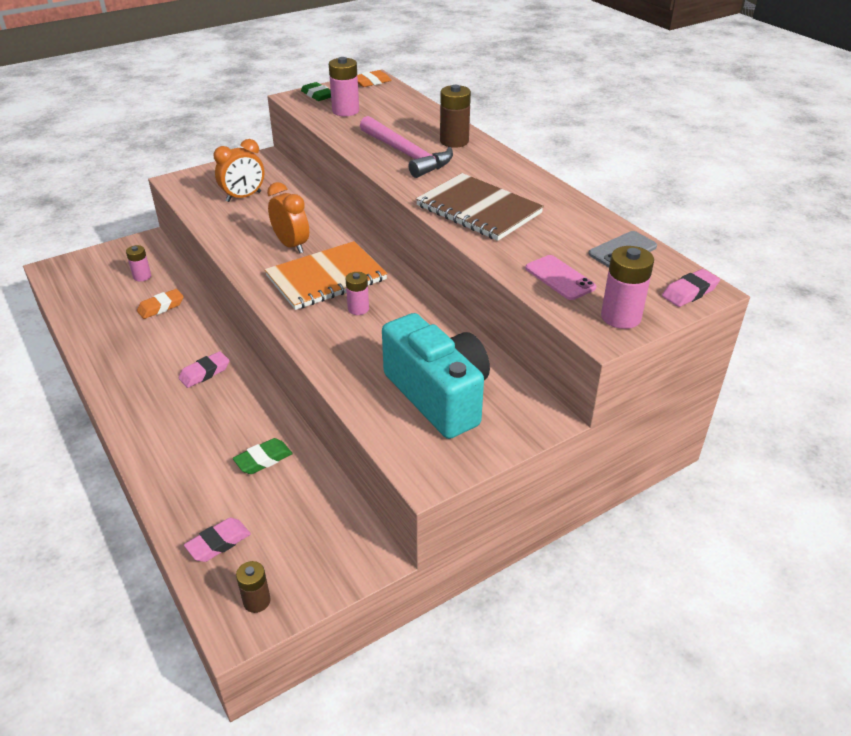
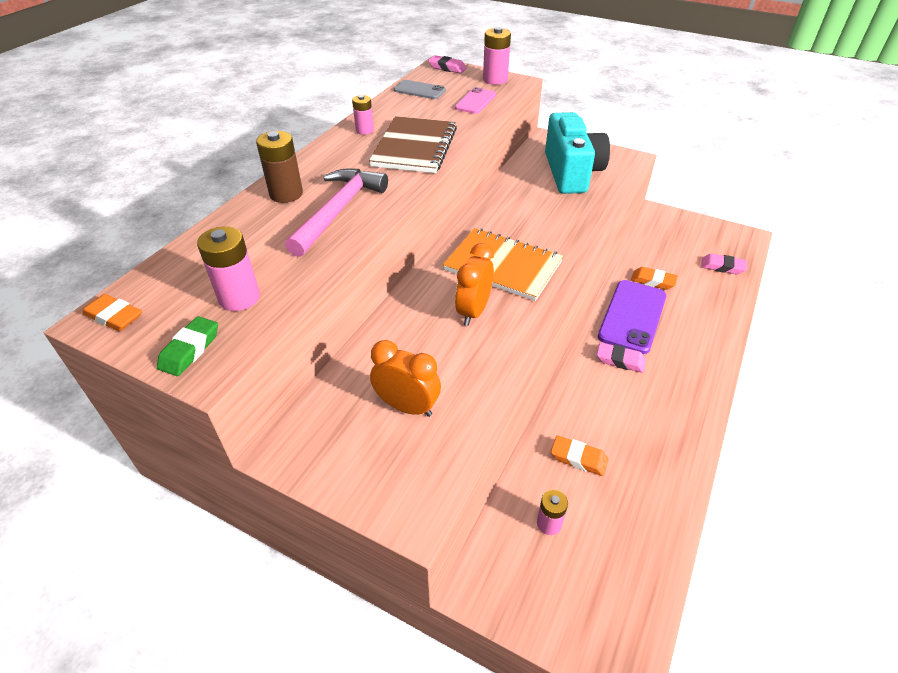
camera: 120 degrees left, 5 degrees up
green eraser [233,438,293,474] -> orange eraser [631,267,678,290]
brown battery [236,561,270,613] -> none
pink battery [346,272,369,315] -> pink battery moved to [352,95,374,135]
turquoise camera [382,313,490,439] -> turquoise camera turned 150 degrees clockwise [545,112,610,194]
none -> purple phone [598,280,667,354]

